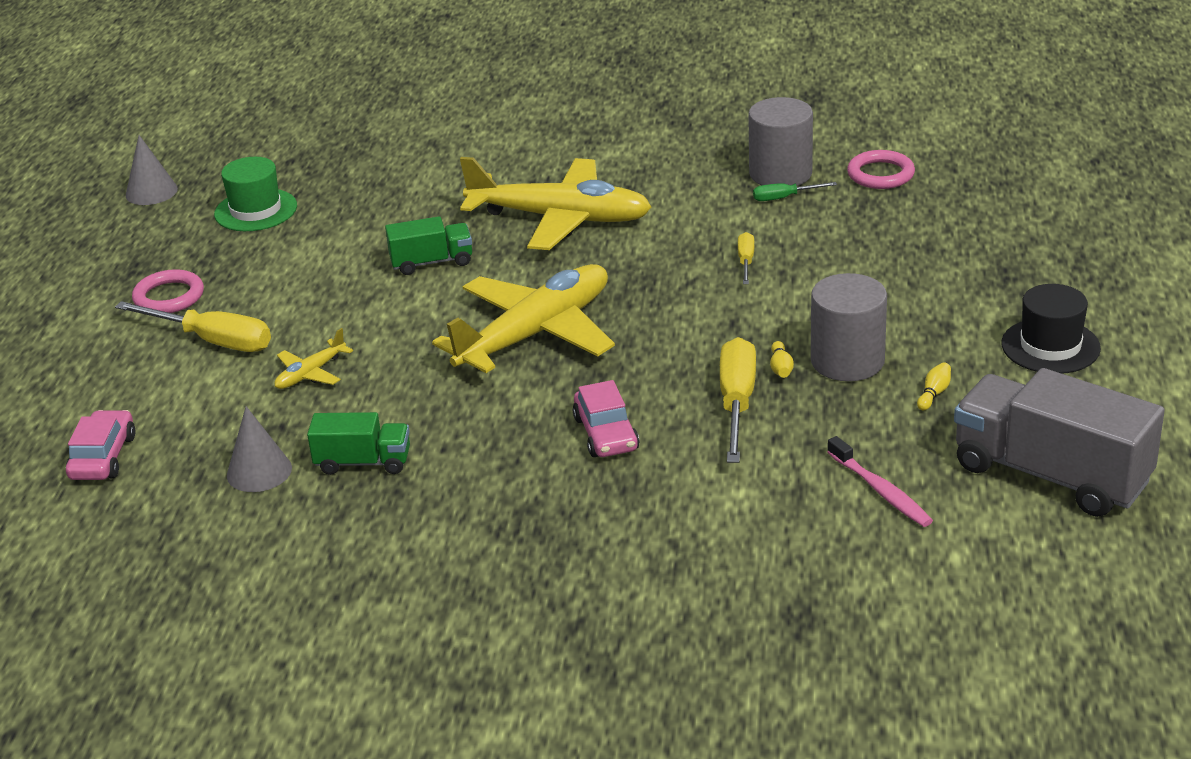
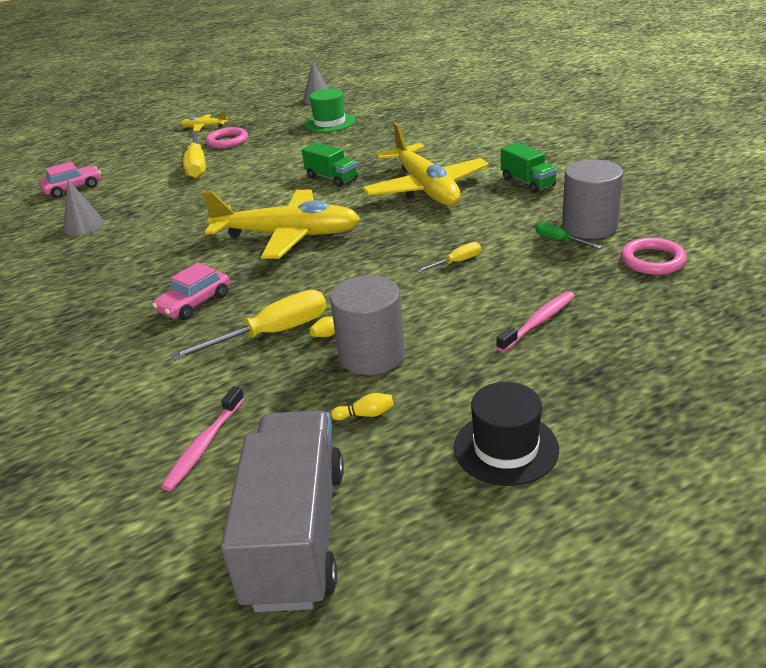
camera: 55 degrees right, 0 degrees up
yellow plane [274,328,353,389] -> yellow plane moved to [180,111,228,131]
green truck [307,412,410,475] -> green truck moved to [501,142,557,193]
none -> pink toothbrush [496,291,575,352]

